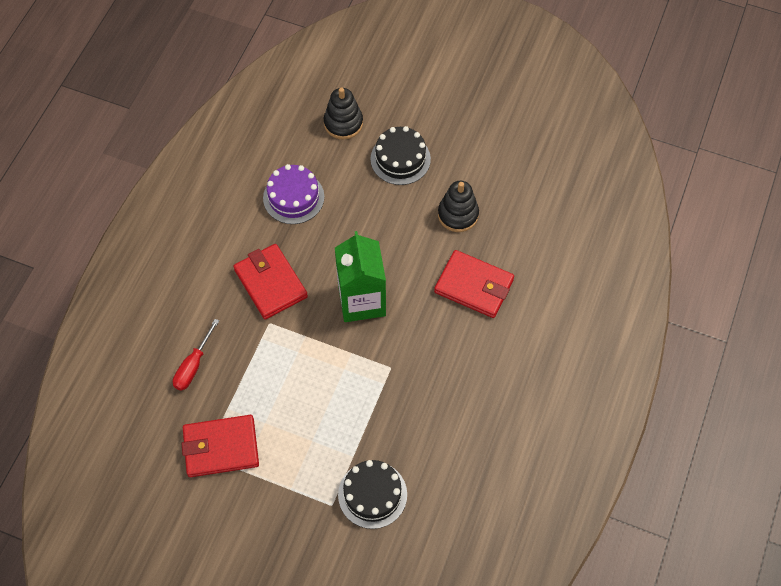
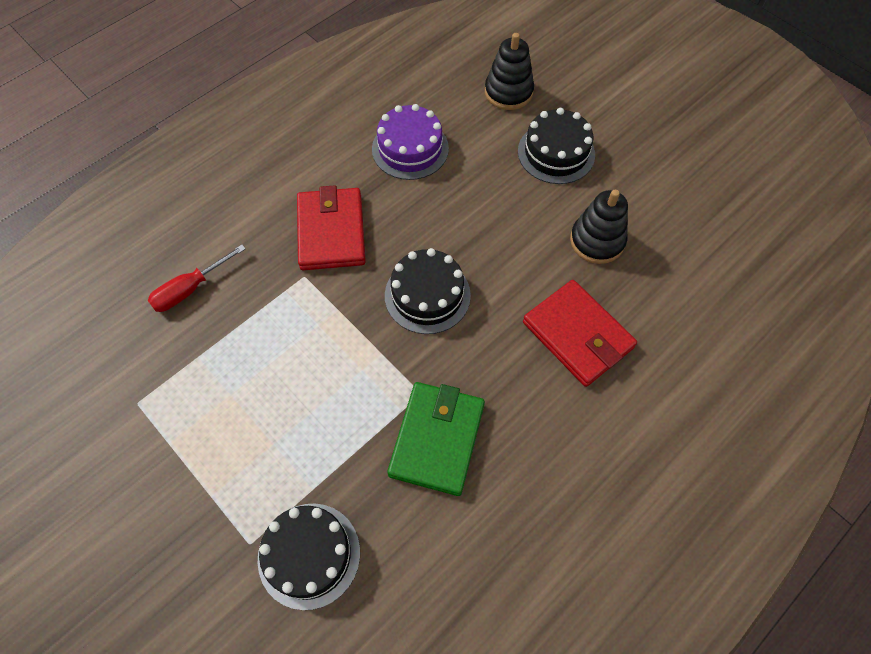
camera: 25 degrees right, 0 degrees up
red wallet [181,415,259,477] -> none
green carton [335,231,386,322] -> black cake [385,248,471,334]
none -> green wallet [387,382,485,496]

